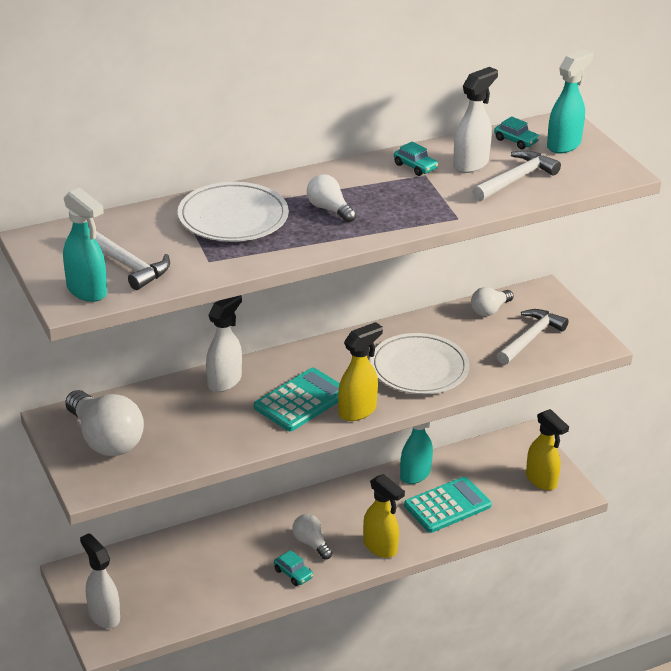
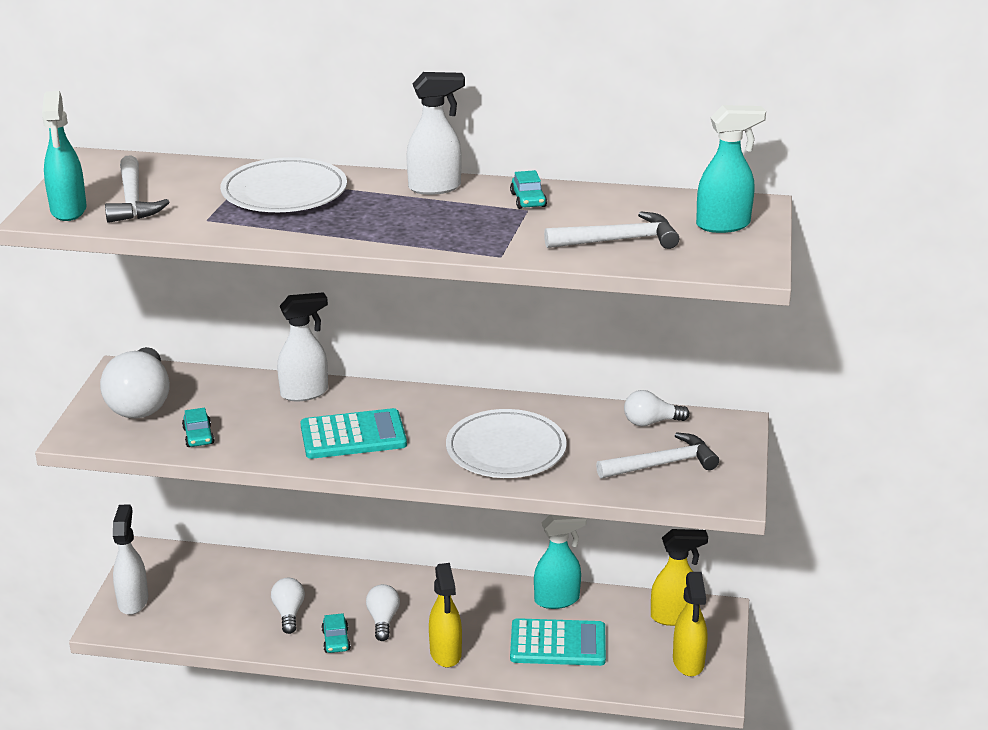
camera: 35 degrees right, 5 degrees down
white light bulb [307,174,356,222] -> white light bulb moved to [271,578,305,634]
yellow spray bottle [338,322,383,421] -> yellow spray bottle moved to [651,529,708,626]
white spray bottle [453,67,498,173] -> white spray bottle moved to [406,72,465,195]
turquoise car [494,116,540,150] -> turquoise car moved to [182,408,215,447]

